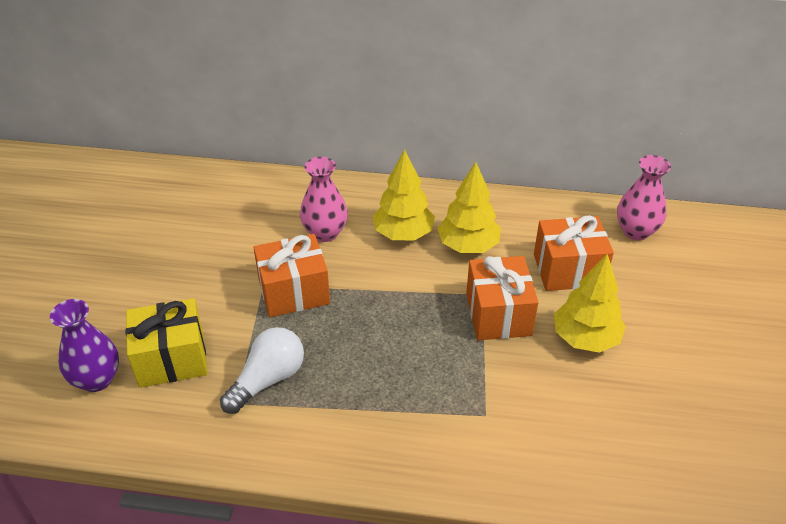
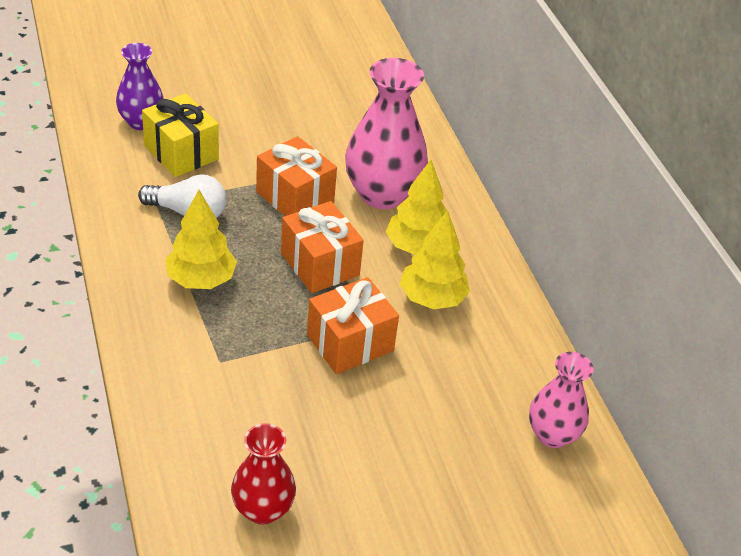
camera: 60 degrees right, 0 degrees up
pink vase [300,157,348,242] -> pink vase [345,58,428,209], size x1.66
orange gift [534,215,614,291] -> orange gift moved to [281,201,364,293]
yellow tree [554,254,626,353] -> yellow tree moved to [166,190,237,289]
none -> red vase [231,423,296,525]

